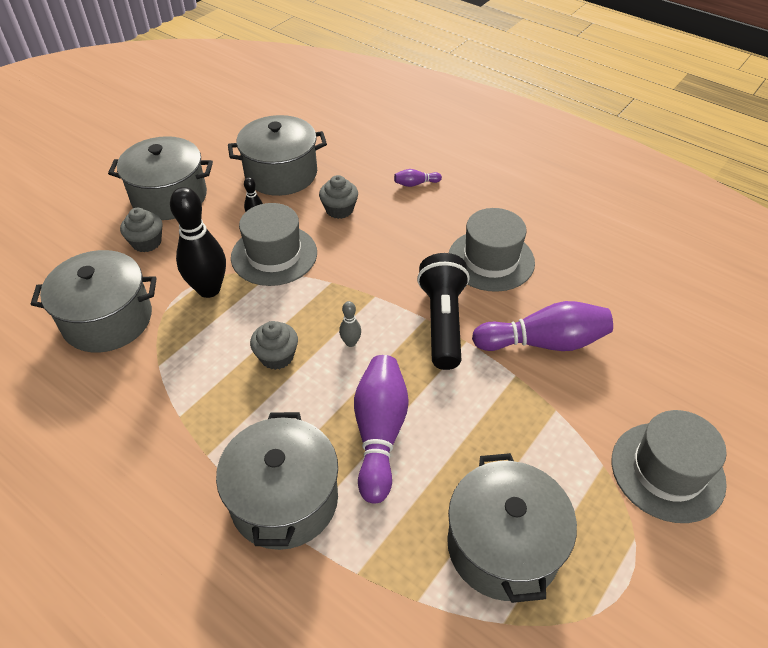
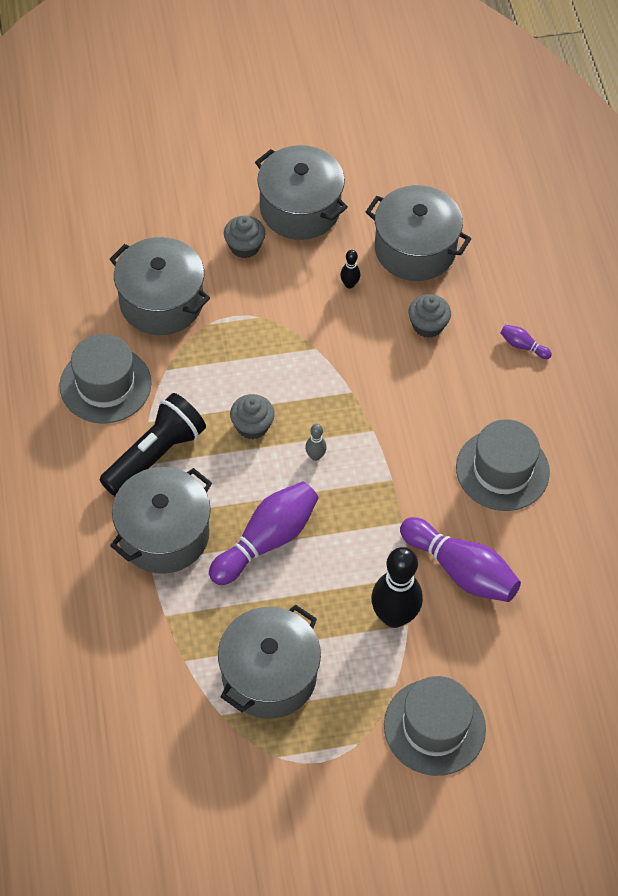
camera: 40 degrees right, 10 degrees up
black bowling pin [170,187,226,298] -> black bowling pin moved to [371,547,423,628]
grey hat [231,203,317,286] -> grey hat moved to [59,334,152,424]
black flashlight [417,253,470,370] -> black flashlight moved to [99,393,206,496]

